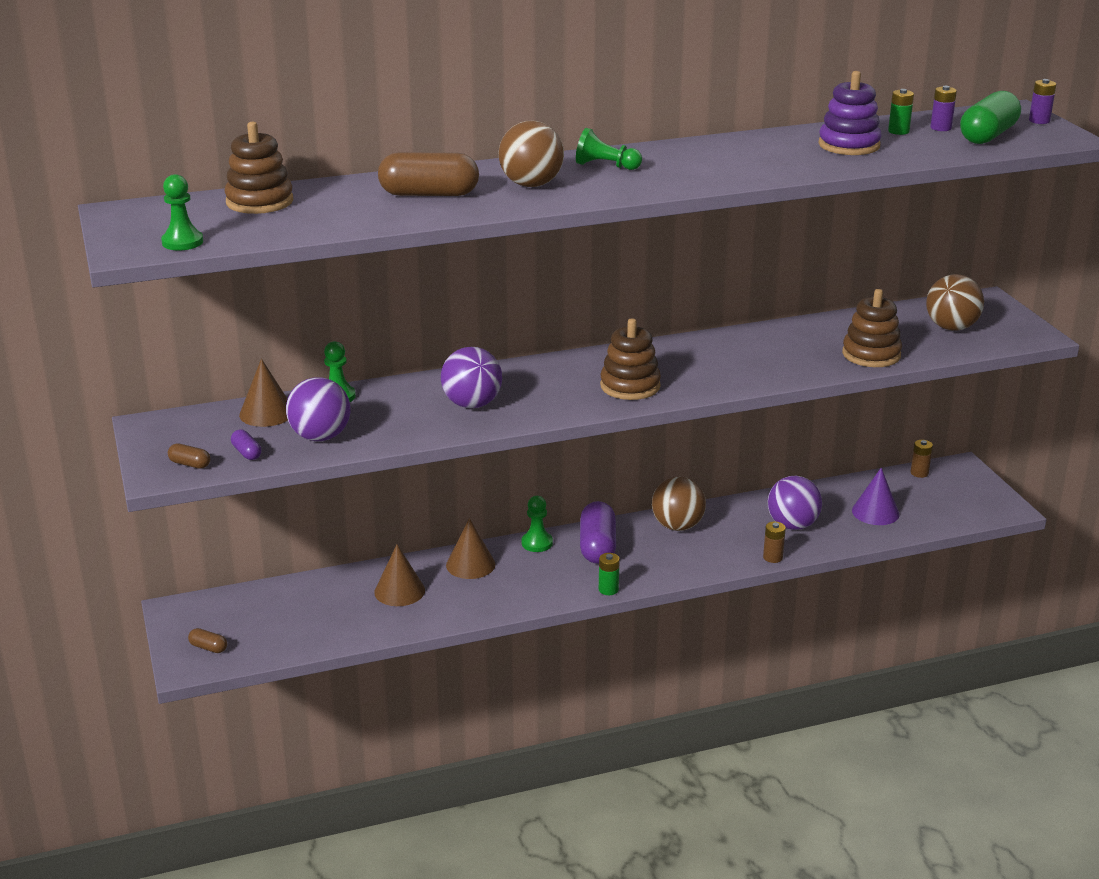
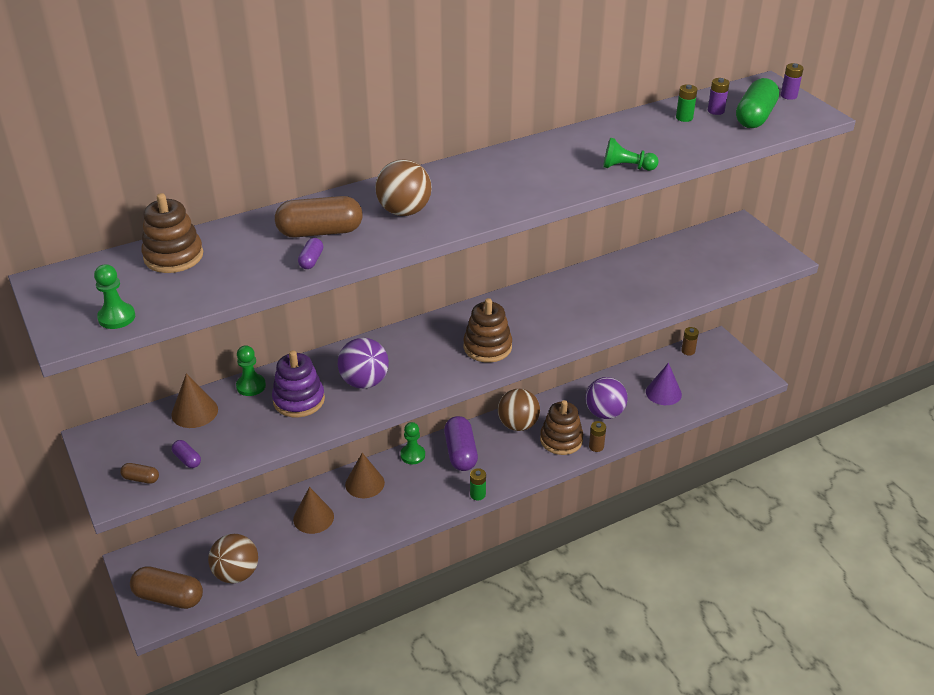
camera: 10 degrees left, 10 degrees up
brown capsule [188,628,227,653] -> brown capsule [130,566,203,609], size x2.14
purple ball [286,377,350,441] -> none
green pawn [576,128,642,170] -> green pawn moved to [603,138,659,171]
purple stacking toy [818,71,882,155] -> purple stacking toy moved to [272,350,325,417]
brown stacking toy [842,289,902,367] -> brown stacking toy moved to [540,400,583,455]
brown ball [926,274,984,331] -> brown ball moved to [208,534,258,584]
none -> purple capsule [298,238,323,269]

